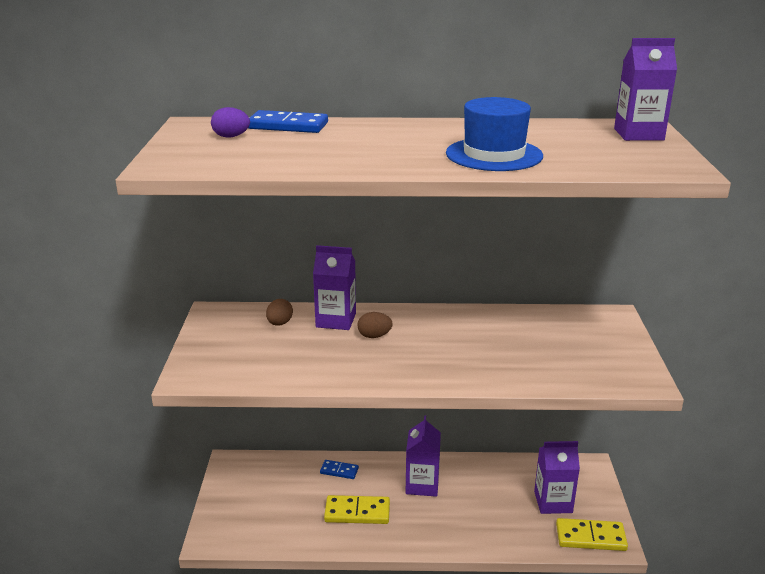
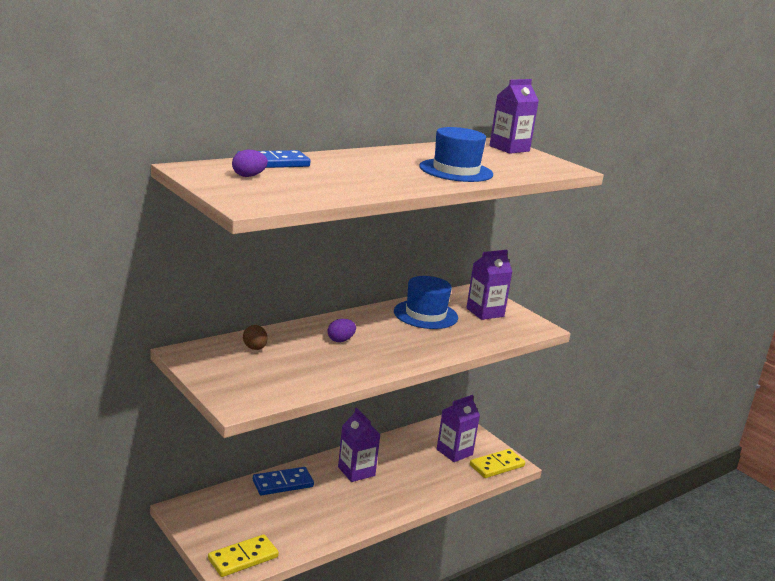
camera: 40 degrees left, 5 degrees down
purple carton [313,245,356,330] -> purple carton moved to [466,250,513,320]
blue domino [320,460,359,479] -> blue domino [253,467,314,495], size x1.67
yellow domino [324,495,390,524] -> yellow domino moved to [208,534,279,577]
brown egg [358,312,393,338] -> purple egg [328,319,356,342]
none -> blue hat [394,276,458,329]

